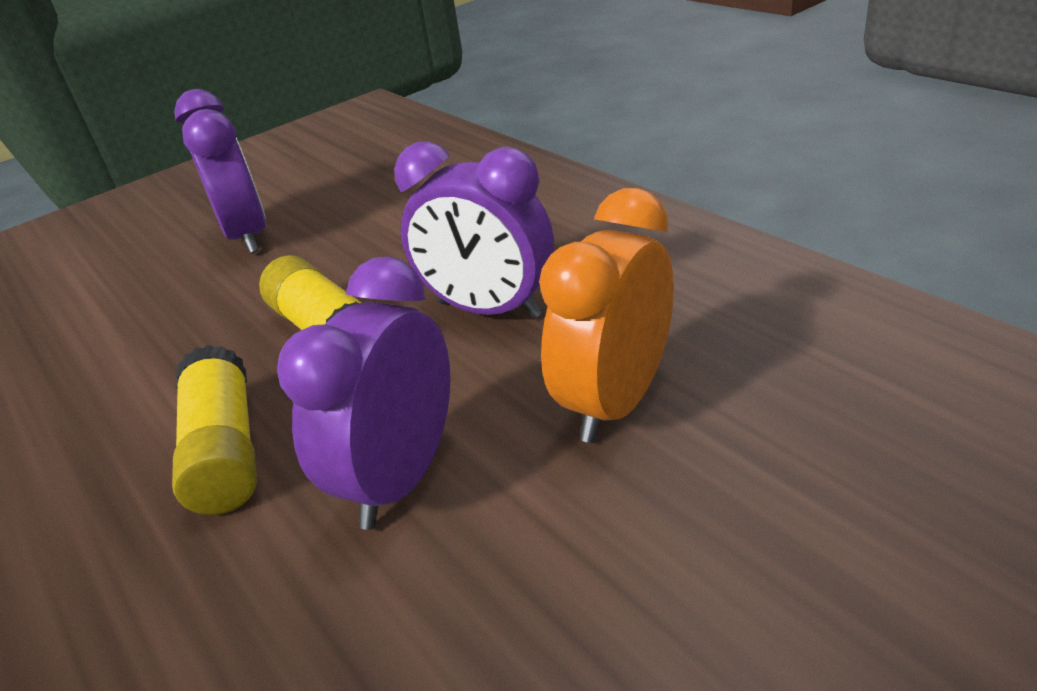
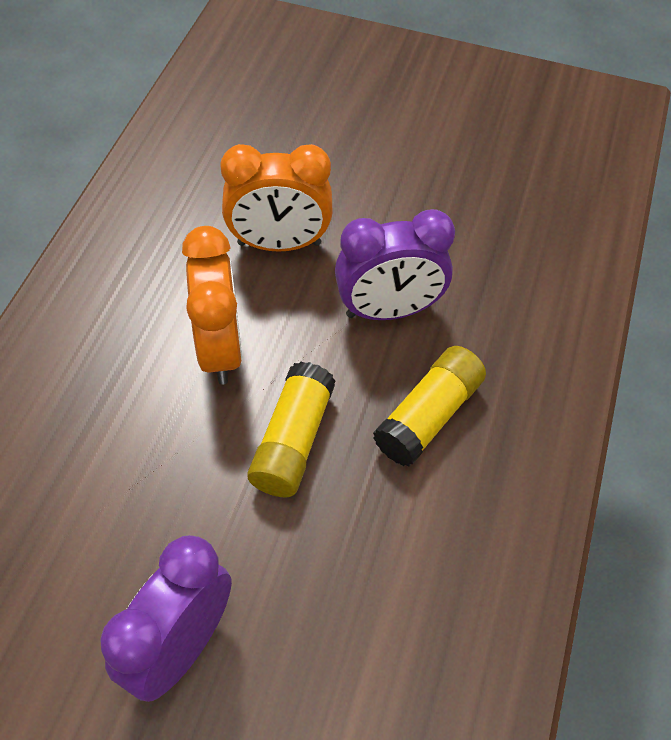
camera: 130 degrees left, 20 degrees up
purple clock [394,141,554,318] -> orange clock [182,226,242,385]

